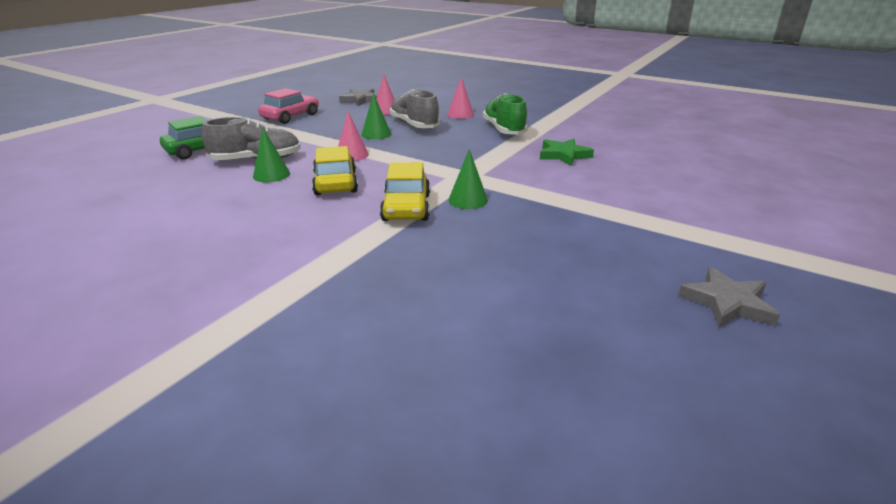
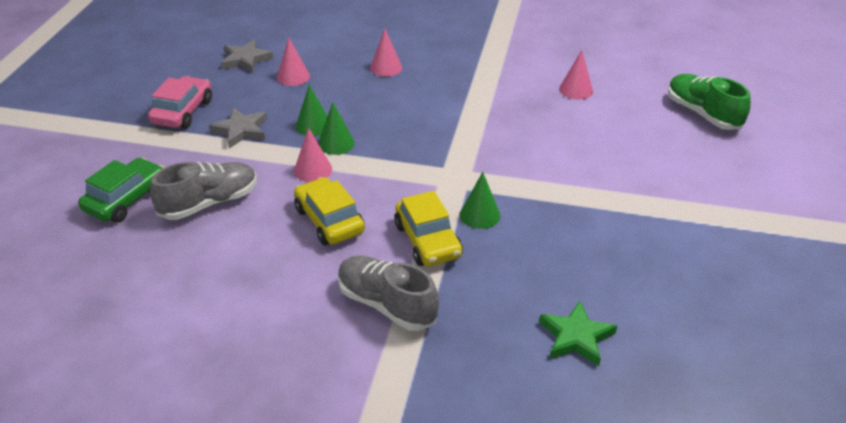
camera: 20 degrees left, 10 degrees up
green cone [253,128,290,182] -> green cone moved to [318,102,355,155]
grey shoe [390,89,440,128] -> grey shoe moved to [338,255,439,331]
green shoe [483,93,528,135] -> green shoe moved to [668,74,751,130]
green star [540,139,594,166] -> green star moved to [539,301,617,366]
grey star [678,267,780,328] -> grey star moved to [209,107,267,148]
none -> pink cone [559,50,593,100]

